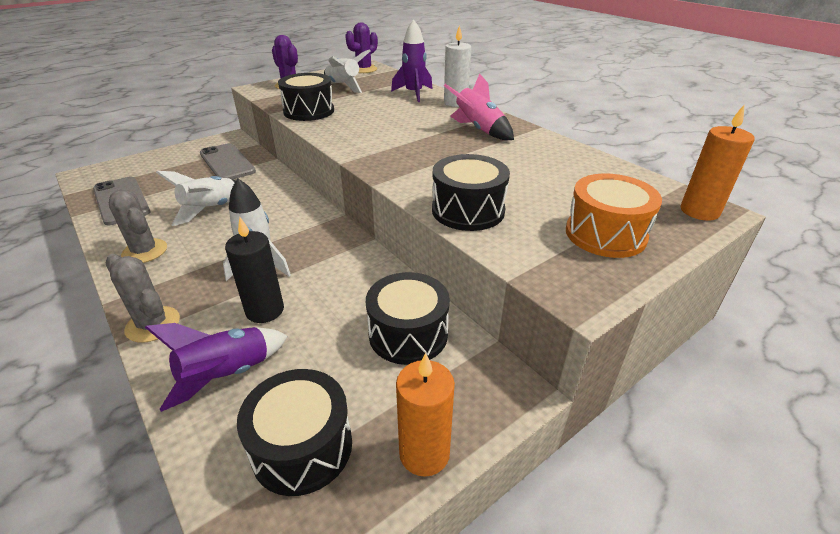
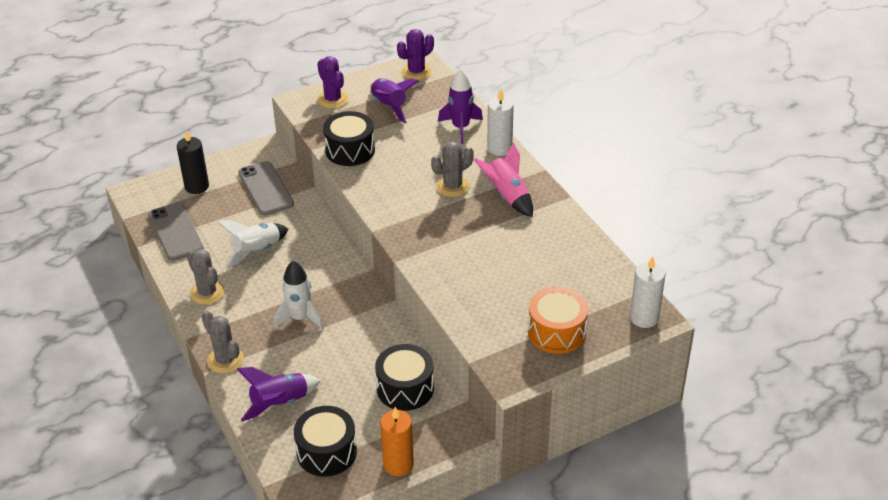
camera: 10 degrees right, 5 degrees up
black candle [225,217,284,323] -> black candle moved to [177,130,209,194]
white rocket [324,49,371,93] -> purple rocket [370,78,419,123]
black drum [432,154,510,231] -> none
orange candle [681,105,755,221] -> white candle [630,256,665,328]
none -> grey cactus [431,142,474,197]

